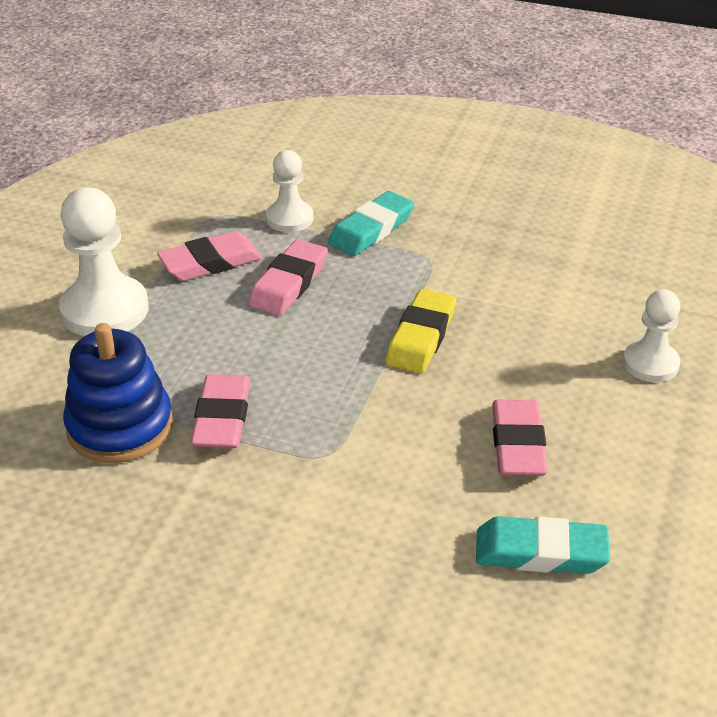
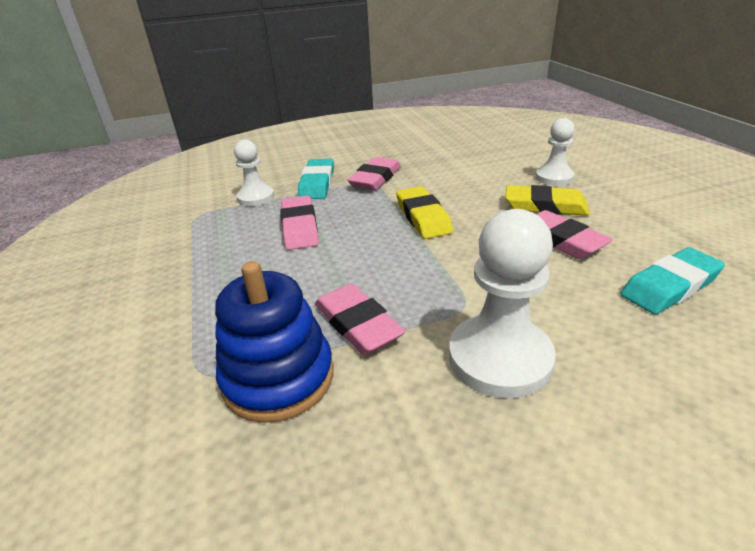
camera: 35 degrees left, 5 degrees down
white pawn [59,187,149,336] -> white pawn moved to [449,209,556,399]
pink eraser [157,231,262,281] -> pink eraser moved to [348,157,401,190]
none -> yellow eraser [505,185,590,216]

